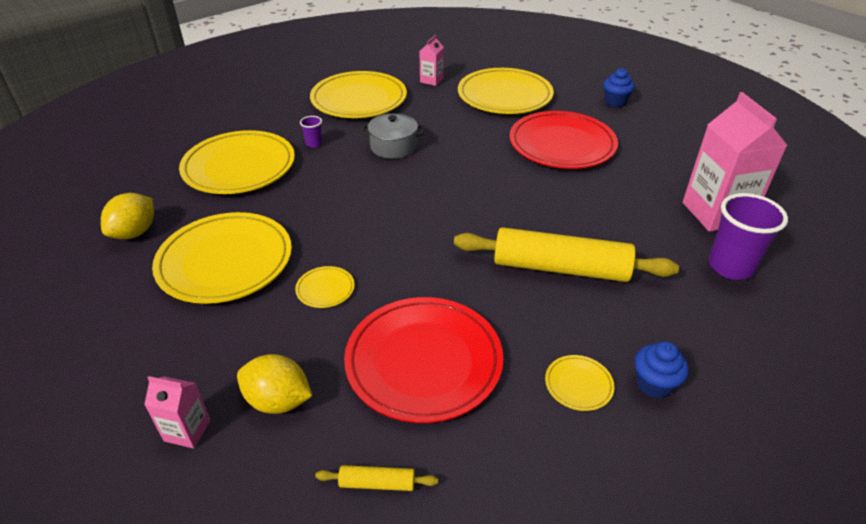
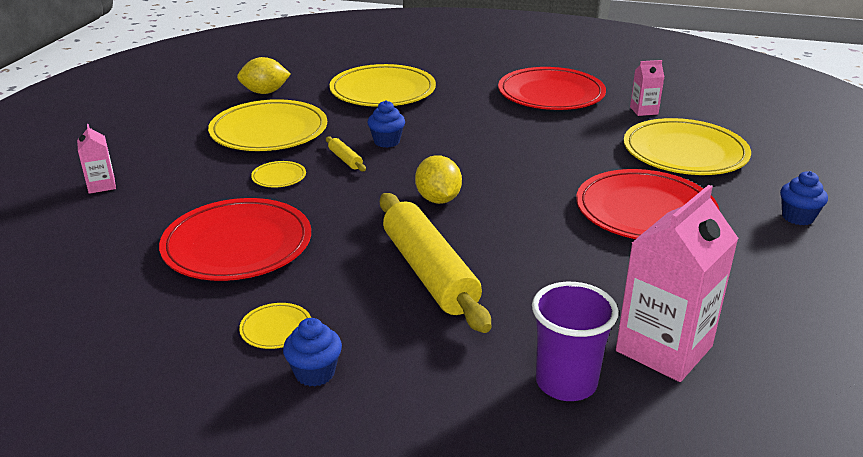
camera: 55 degrees right, 10 degrees down
yellow lemon [237,354,312,414] -> yellow lemon moved to [415,155,462,204]
purple cup [300,116,322,148] -> none
yellow plate [310,71,407,118] -> red plate [498,67,606,110]
yellow rolling pin [315,465,438,491] -> yellow rolling pin moved to [326,136,366,172]
grey pot [361,113,424,159] -> none
none -> blue cupcake [367,100,405,148]

